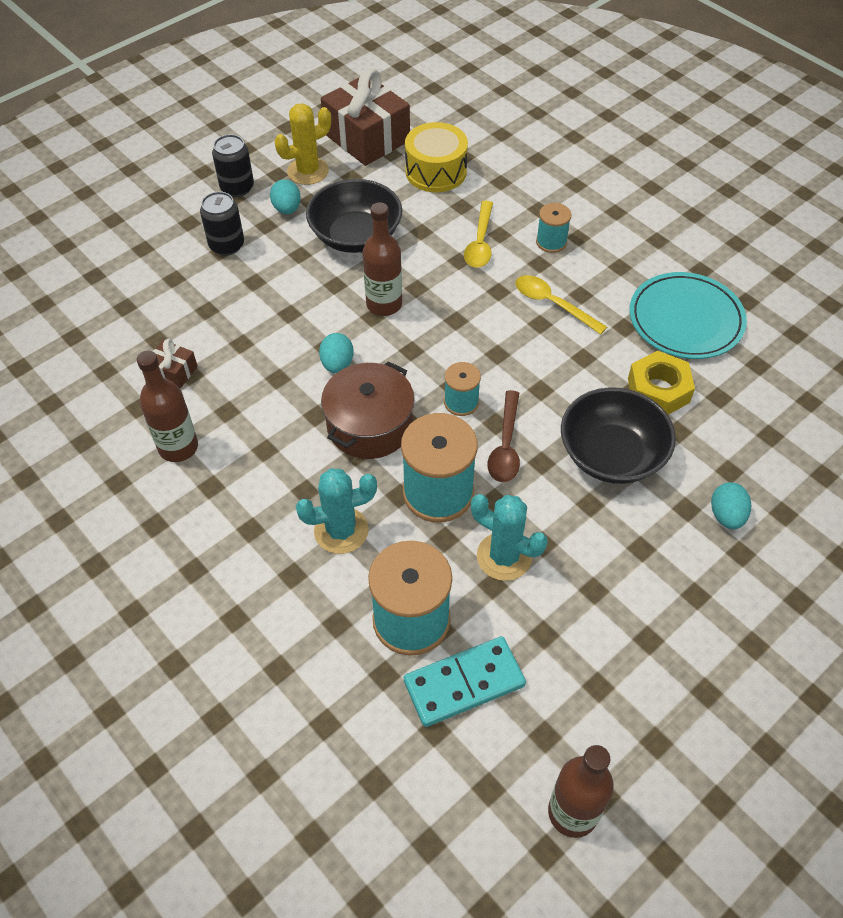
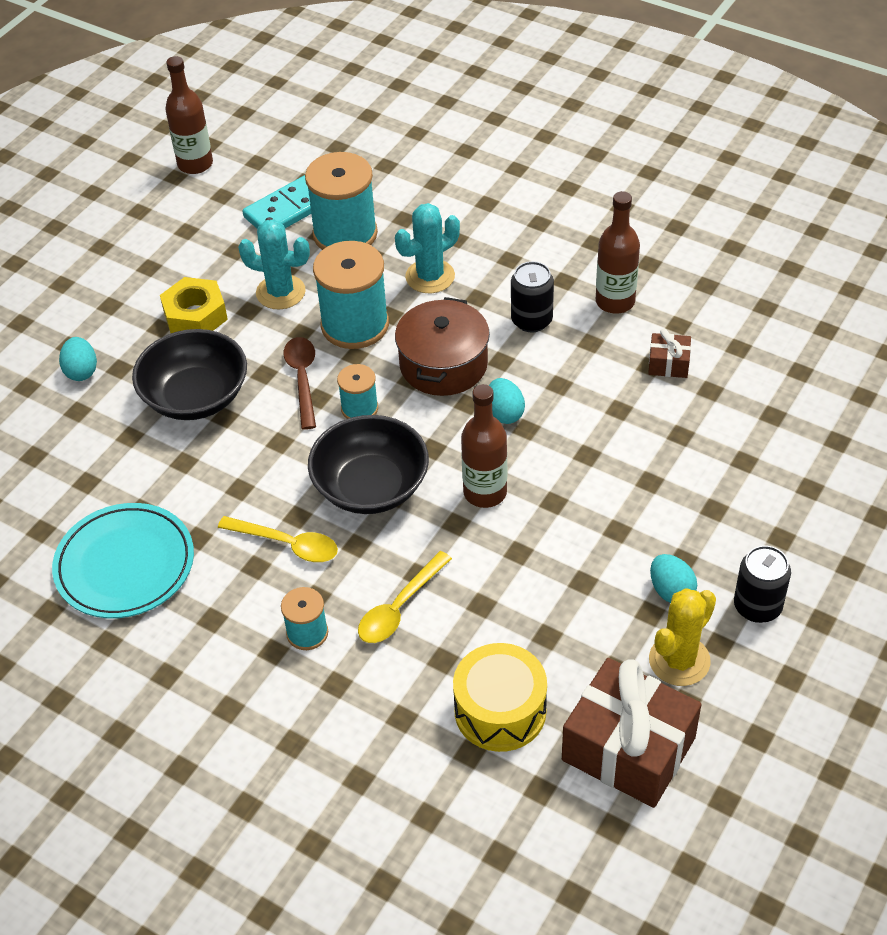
camera: 165 degrees right, 5 degrees down
black can [200,192,244,256] -> black can moved to [511,261,554,332]
black bowl [306,179,402,253] -> black bowl moved to [308,415,429,514]
yellow spoon [464,201,493,268] -> yellow spoon turned 135 degrees counterclockwise [358,551,452,643]
yellow nut [628,350,695,415] -> yellow nut moved to [160,277,228,333]

